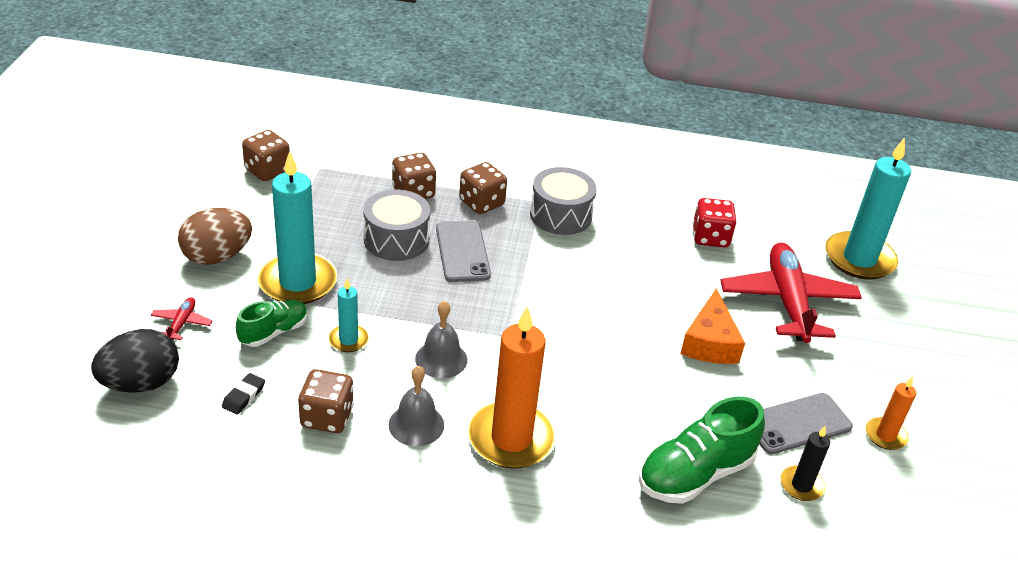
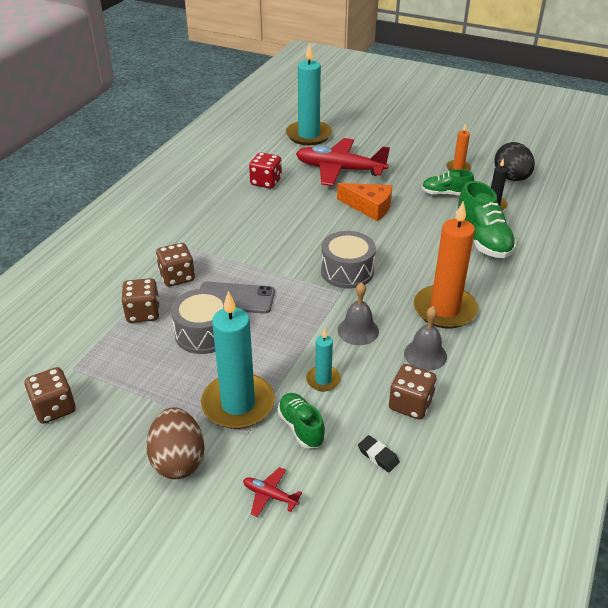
camera: 70 degrees left, 0 degrees up
black egg [91,329,179,393] -> black egg moved to [494,142,535,181]
grey drum [530,167,597,235] -> grey drum moved to [321,231,376,289]
grey phone [759,393,853,454] -> green shoe [422,169,474,195]

